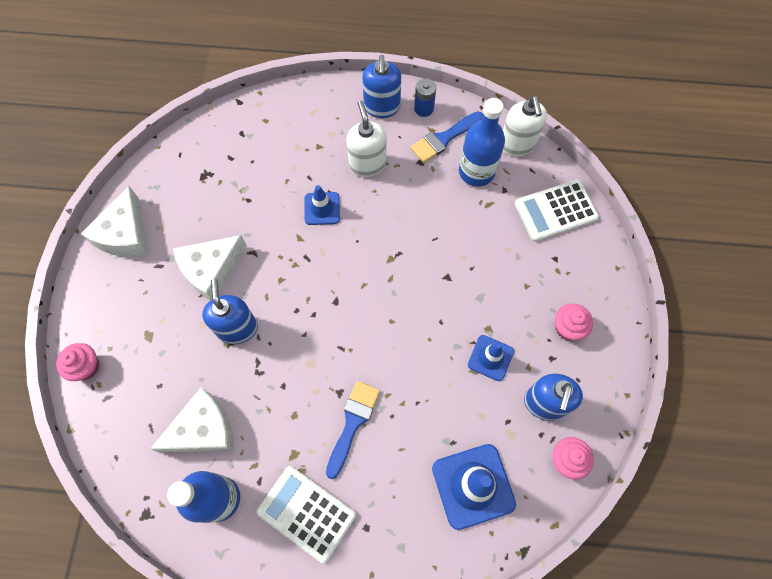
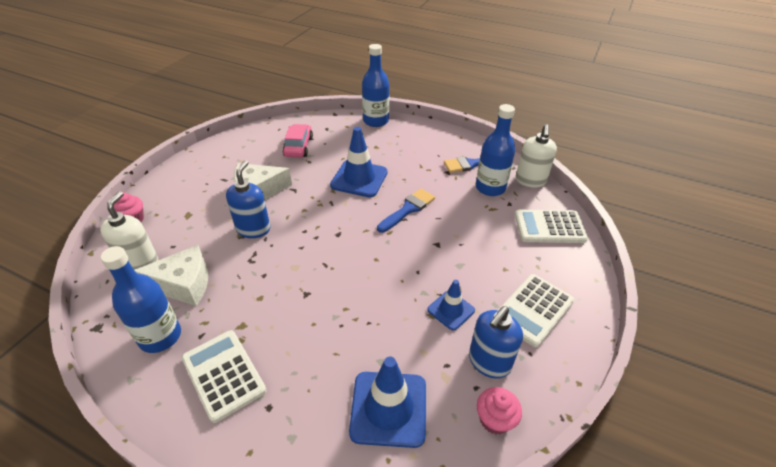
camera: 20 degrees right, 25 degrees down
white cheese [81,186,148,257] -> none
blue traffic cone [305,185,340,225] -> blue traffic cone [330,127,388,197], size x1.70
blue brush [326,381,380,479] -> blue brush moved to [377,189,435,233]
white soap dispenser [346,101,386,177] -> white soap dispenser moved to [100,192,158,270]
blue soap dispenser [362,55,401,118] -> none
blue battery [414,78,436,117] -> none
pink cupcake [555,304,593,340] -> white calculator [498,274,574,347]
none -> pink car [283,124,313,158]
none -> blue bottle [362,44,389,127]

